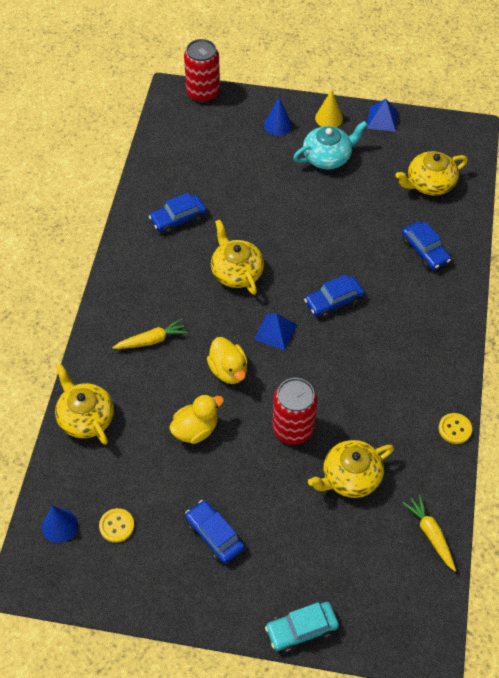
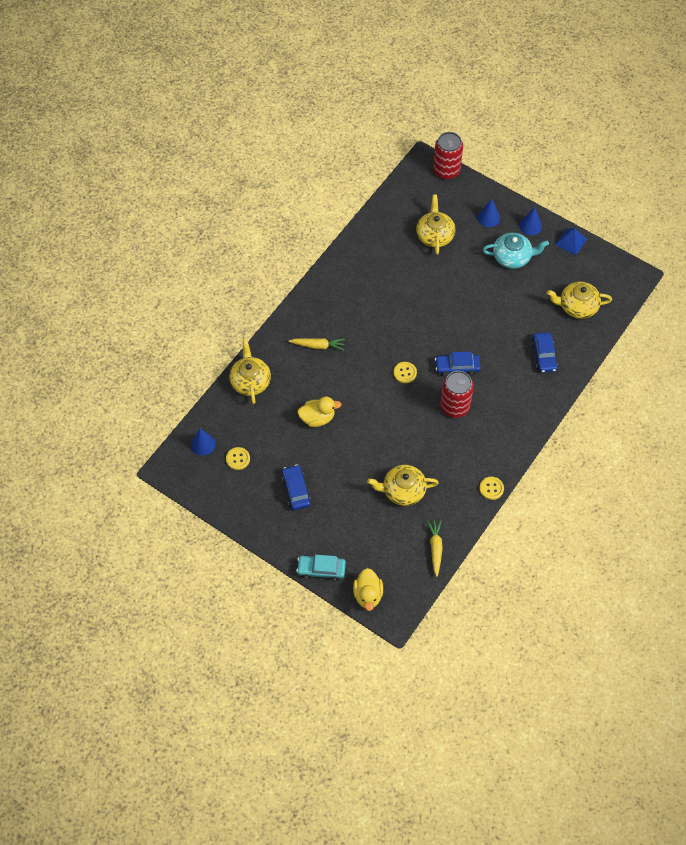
camera: 25 degrees right, 5 degrees up
blue car [149,192,206,234] -> none
yellow duck [207,337,247,384] -> yellow duck moved to [353,568,383,611]
yellow teapot [211,220,264,295] -> yellow teapot moved to [416,195,455,255]
blue pyramid [254,313,297,350] -> yellow button [394,362,417,383]
red can [272,378,318,444] -> red can moved to [440,371,474,418]
yellow cone [315,90,343,127] -> blue cone [519,207,542,235]

